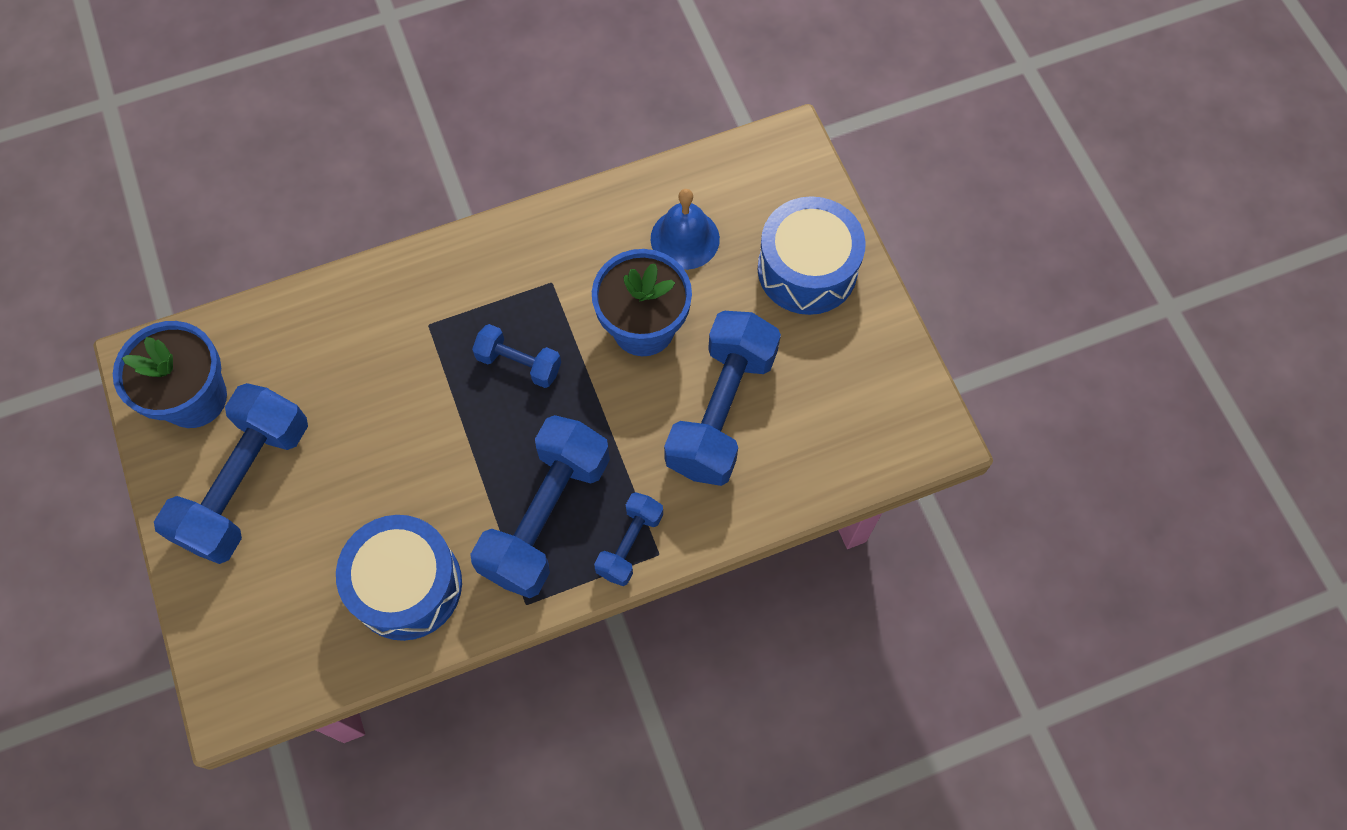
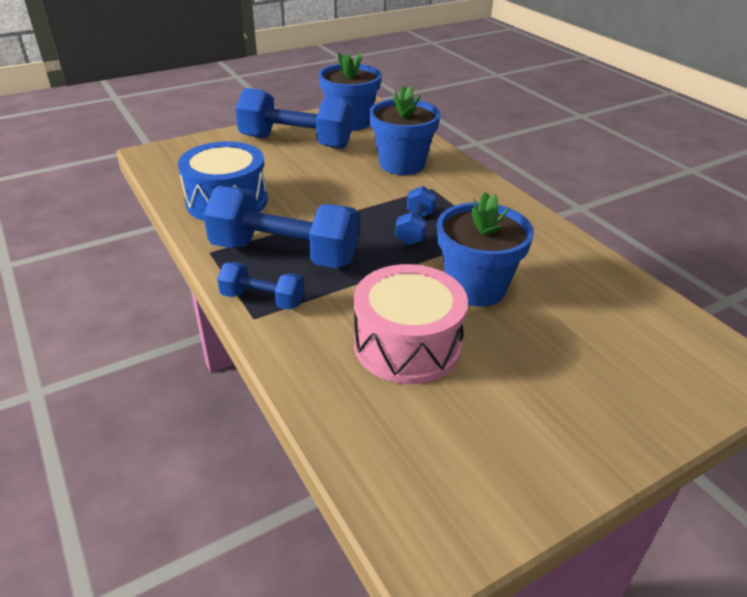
camera: 80 degrees right, 30 degrees down
blue bell [651,189,720,270] -> none
blue dumbbell [664,311,781,486] -> pink drum [354,264,468,384]
blue drum [758,196,866,315] -> none
none -> blue flower pot [369,86,440,175]

